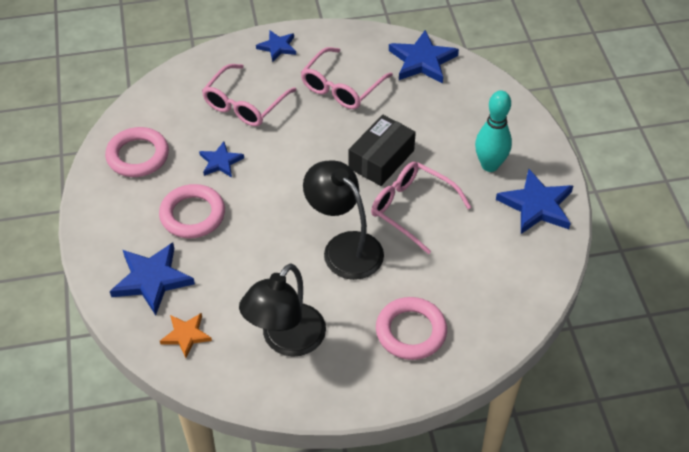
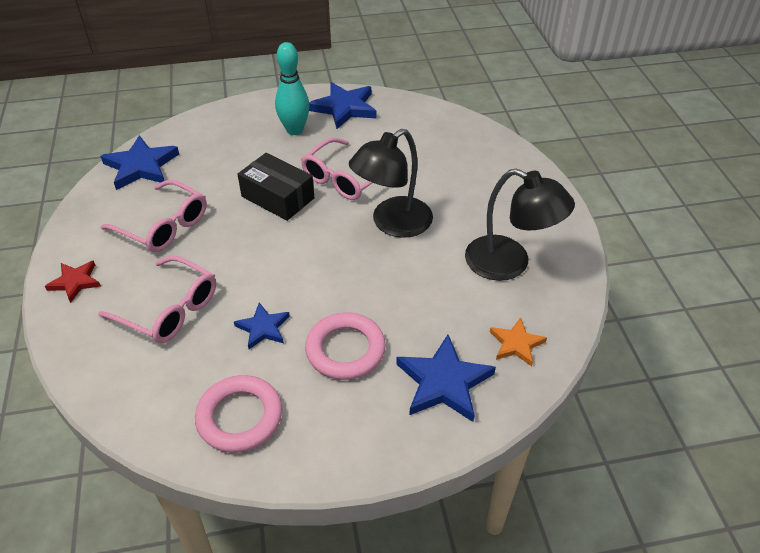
camera: 90 degrees left, 5 degrees down
blue star [256,30,296,62] -> red star [45,260,101,303]
pink ring [376,297,447,360] -> none

